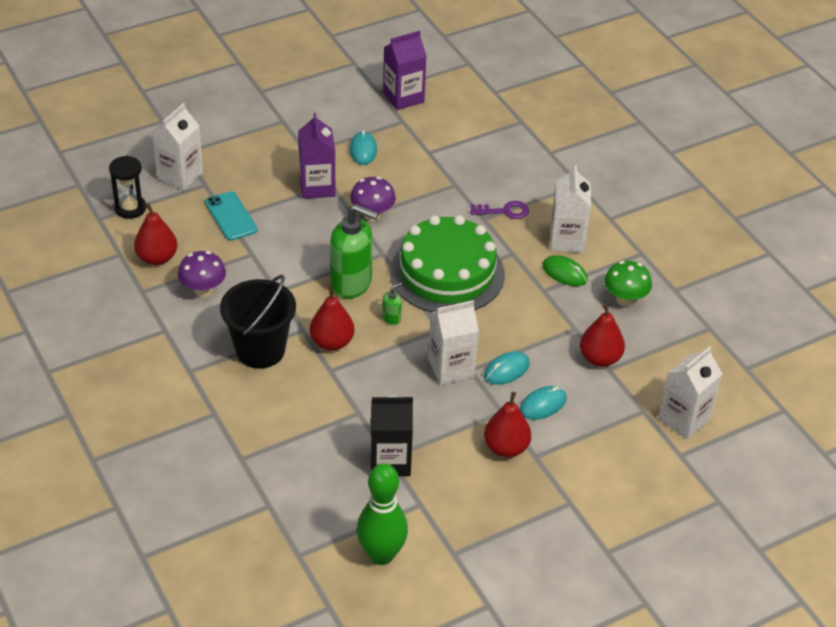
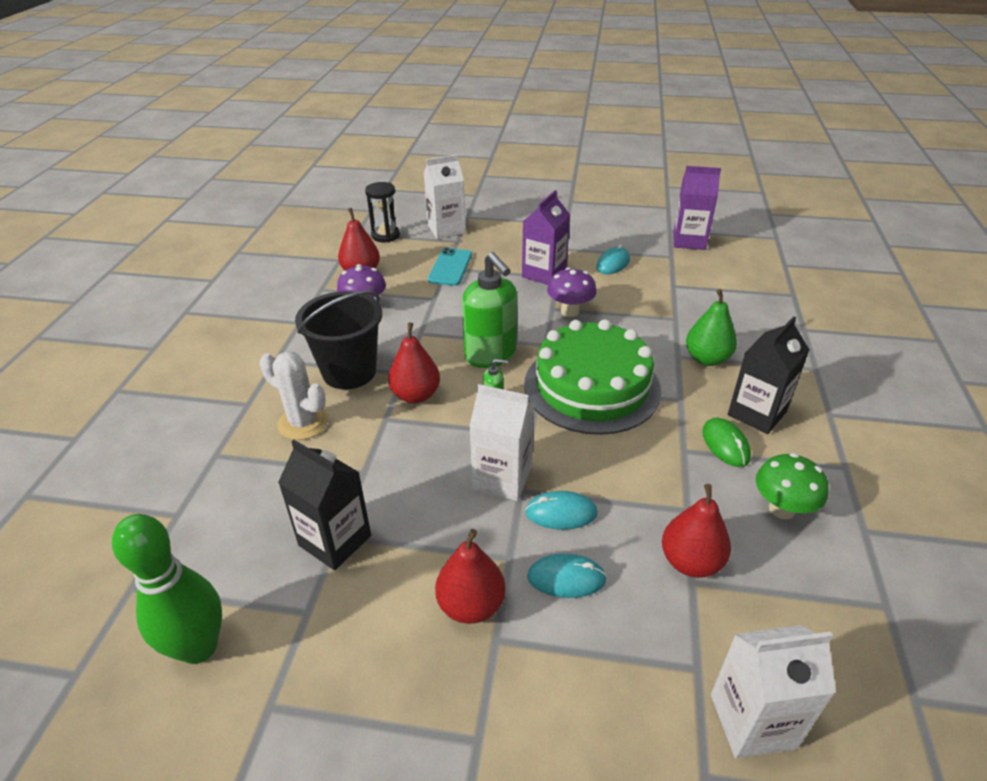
camera: 40 degrees right, 5 degrees down
purple key [470,201,529,219] -> green pear [686,289,737,366]
white carton [550,166,591,253] -> black carton [728,316,809,434]
none -> white cactus [259,351,328,440]

